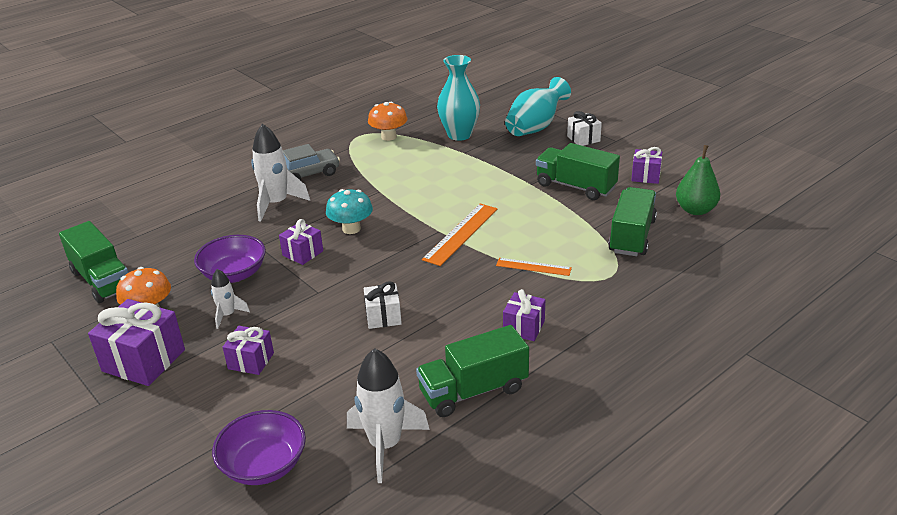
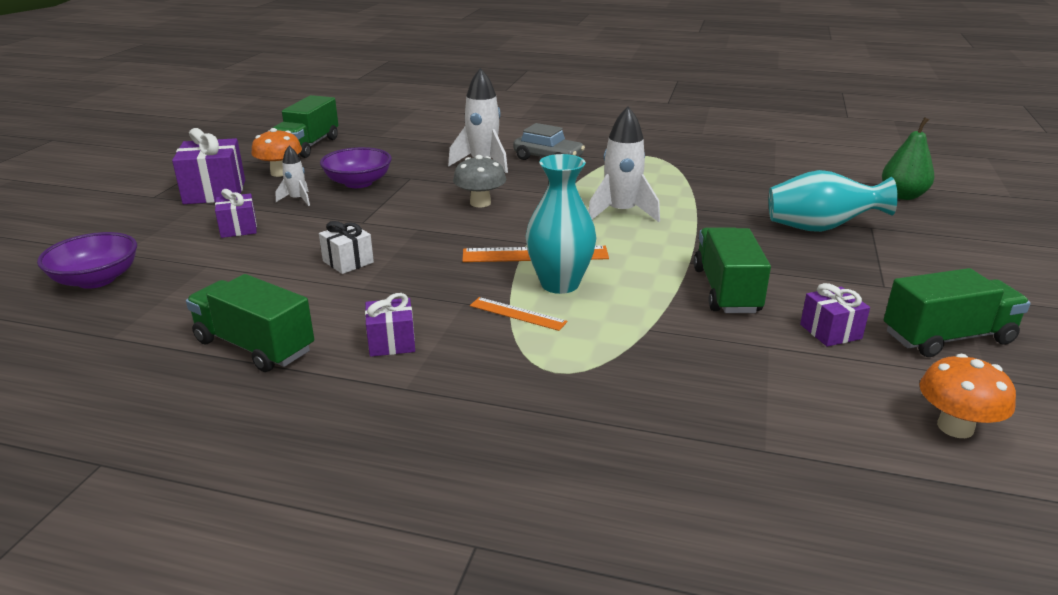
camera: 55 degrees right, 5 degrees down
purple gift [279,219,323,265] -> none
turquoise mushroom [326,189,373,234] -> grey mushroom [453,155,506,208]
white rocket [347,348,430,483] -> white rocket moved to [588,106,660,222]
orange mushroom [368,102,407,141] -> orange mushroom moved to [919,354,1016,438]
turquoise vase [437,55,480,141] -> turquoise vase moved to [525,154,597,294]
orange ruler [496,258,572,276] -> orange ruler turned 45 degrees counterclockwise [470,297,567,331]
white gift [567,111,602,146] -> none
green truck [608,187,657,256] -> green truck moved to [884,268,1031,357]
green pear [676,145,720,215] -> green pear moved to [882,117,934,200]

